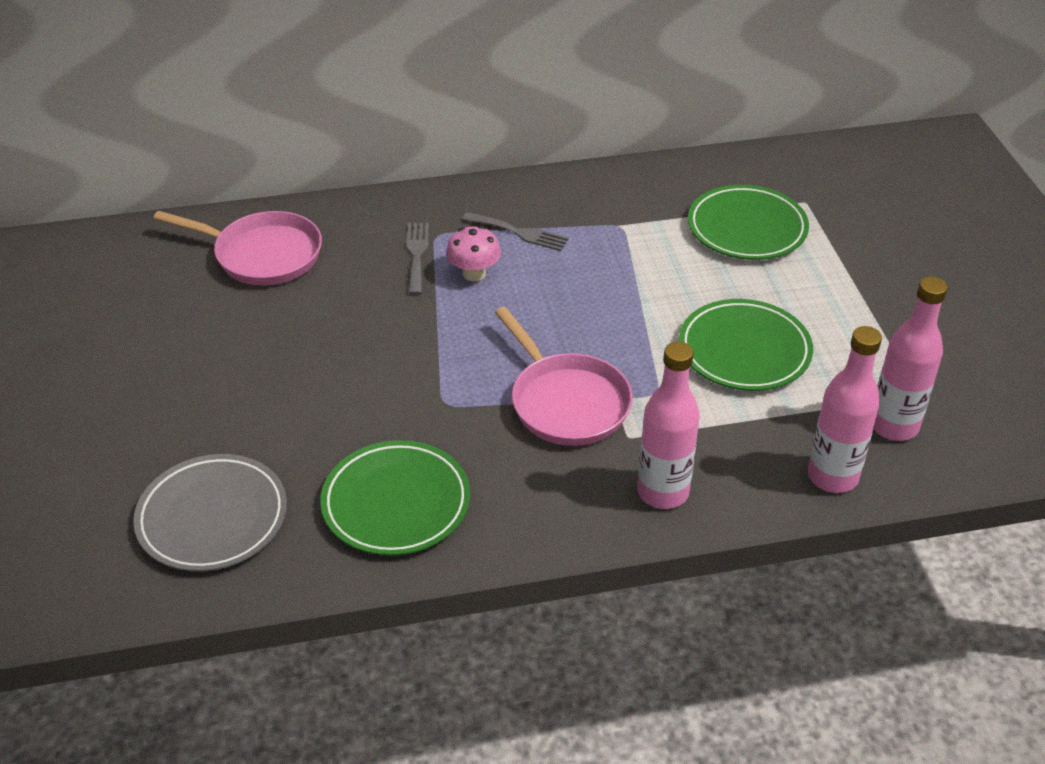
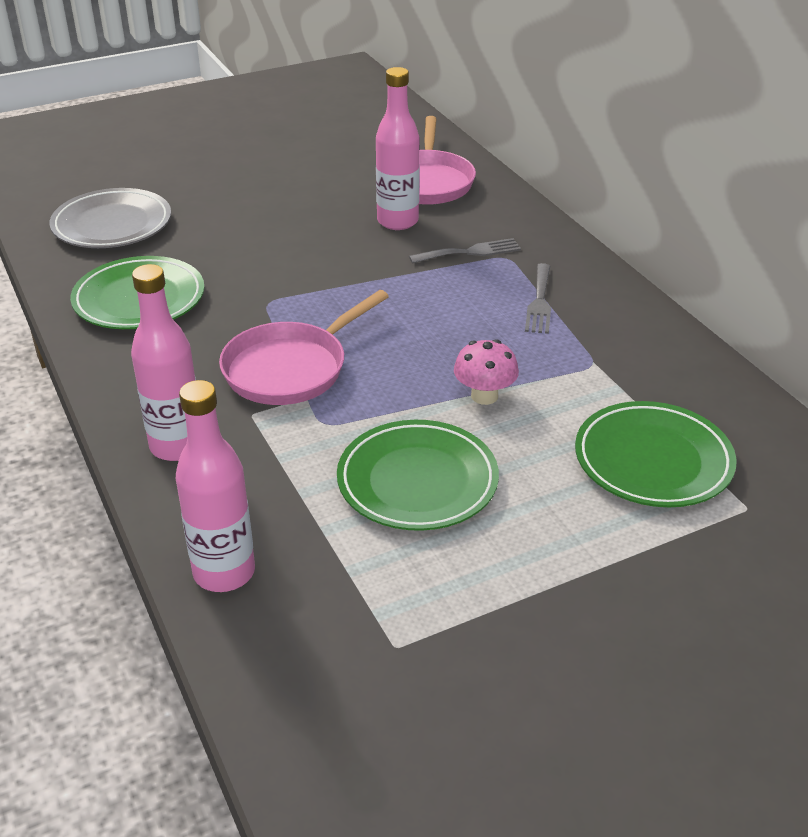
camera: 75 degrees right, 5 degrees down
pink mushroom [446,226,501,281] -> pink mushroom moved to [454,339,519,405]
pink bottle [873,276,948,441] -> pink bottle moved to [376,67,420,230]

